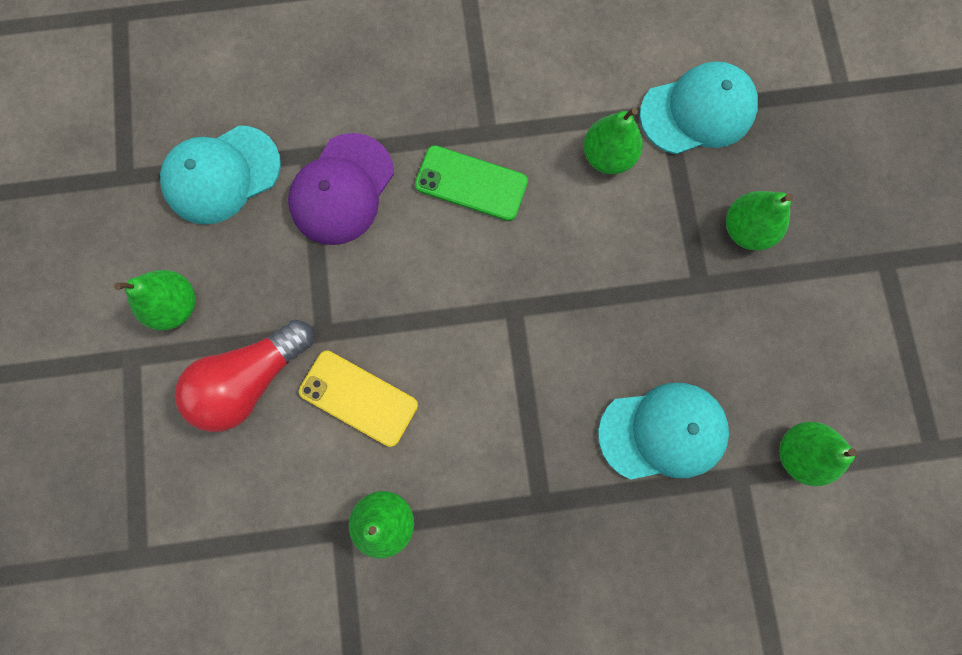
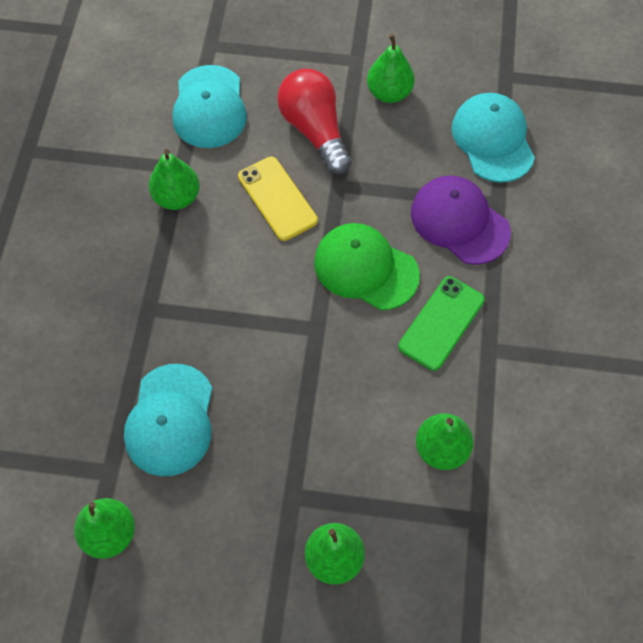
camera: 105 degrees right, 15 degrees down
yellow phone [299,350,418,447] -> yellow phone turned 75 degrees counterclockwise [238,156,318,241]
turquoise cap [640,61,758,154] -> turquoise cap moved to [172,65,247,148]
none -> green cap [314,223,420,310]

